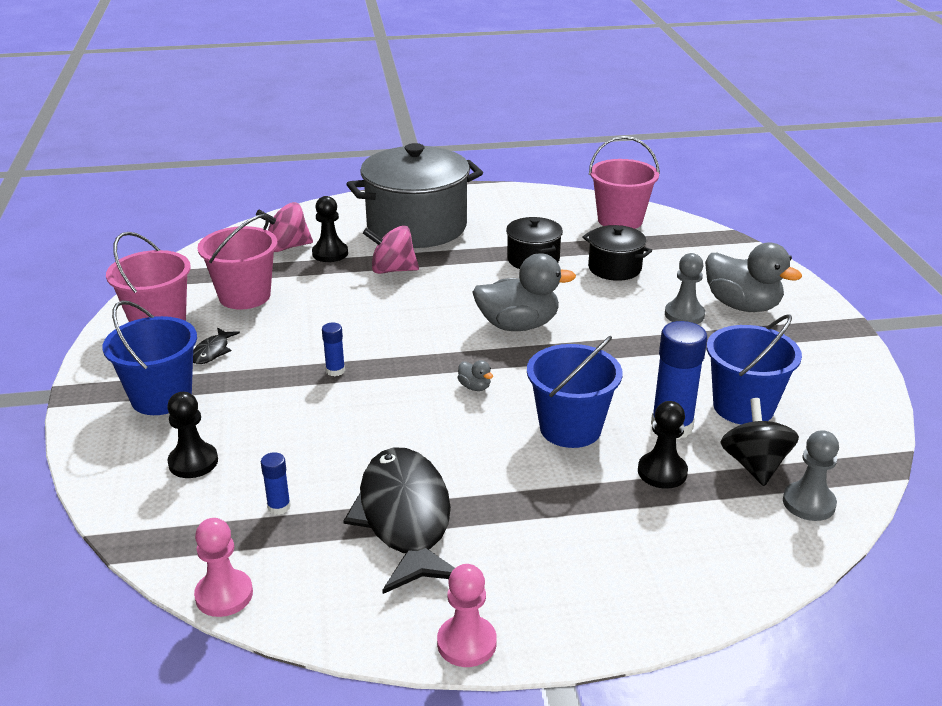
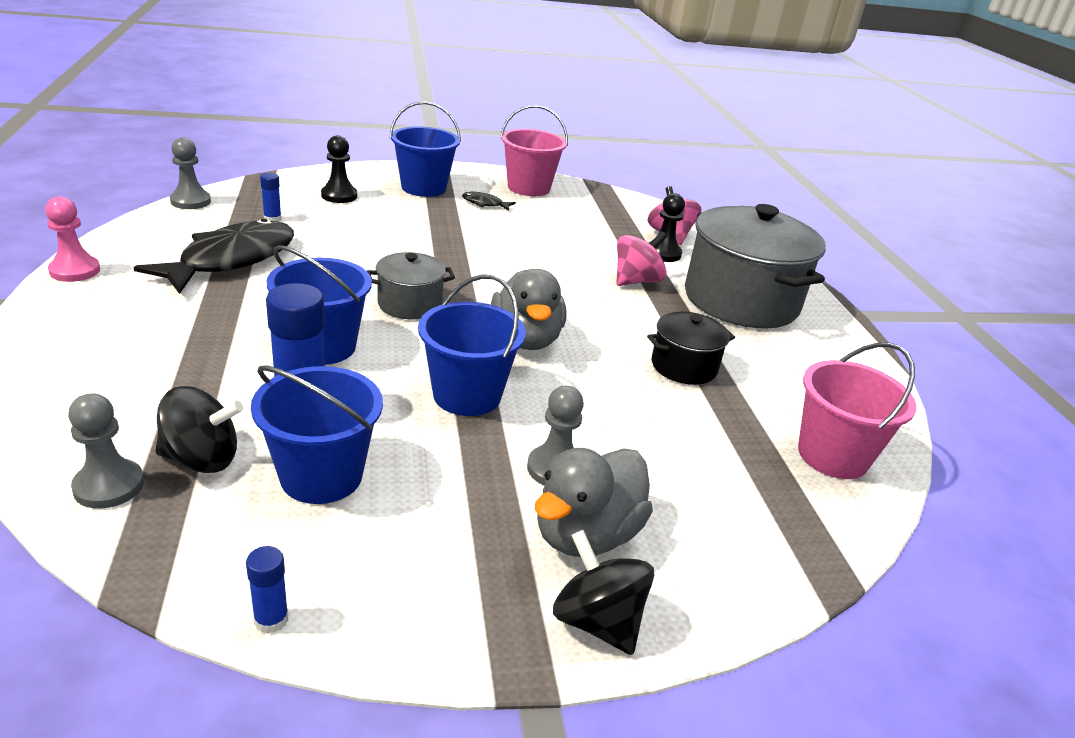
camera: 85 degrees right, 0 degrees up
pink pawn [194,518,253,617] -> grey pawn [170,137,211,209]
pink bucket [197,214,277,310] -> none
blue glue stick [322,322,345,376] -> blue glue stick moved to [246,546,288,634]
black fish [343,447,455,594] -> black fish turned 45 degrees counterclockwise [134,218,294,294]
pink spinning top [363,225,419,274] -> pink spinning top turned 45 degrees clockwise [616,231,667,286]
grey duck [458,360,493,391] -> grey pot [367,252,455,319]
black pot [582,225,652,281] -> none
black pawn [638,401,688,489] -> none
none -> blue bucket [418,274,526,416]
none -> black spinning top [553,530,654,655]

